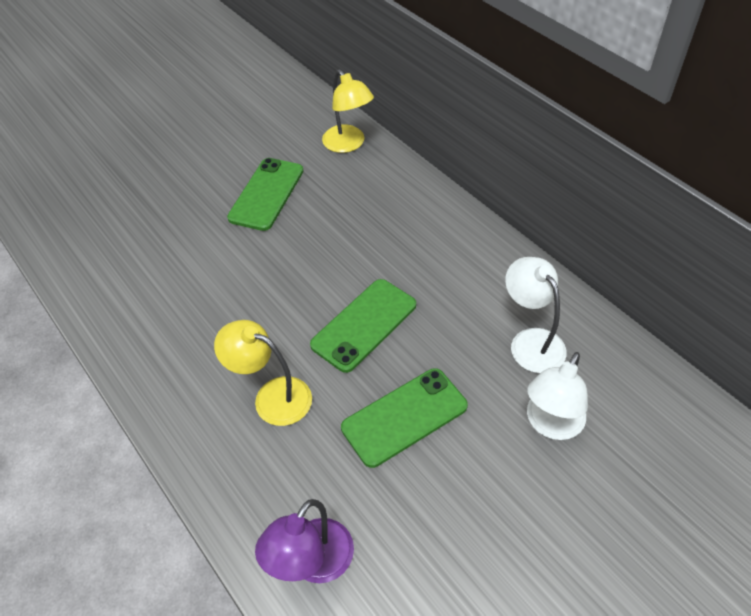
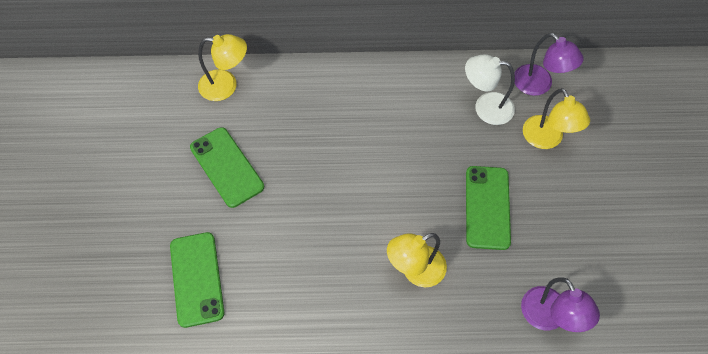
camera: 55 degrees left, 10 degrees up
green phone [310,279,416,373] -> green phone moved to [170,232,224,328]
white lamp [527,352,588,440] -> yellow lamp [523,88,590,149]
none -> purple lamp [514,33,584,96]

